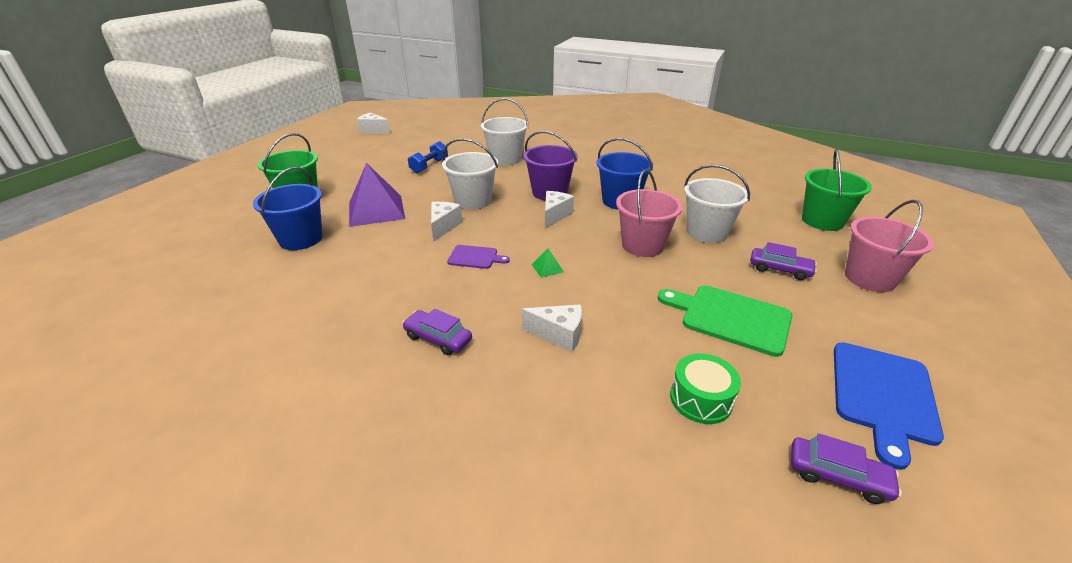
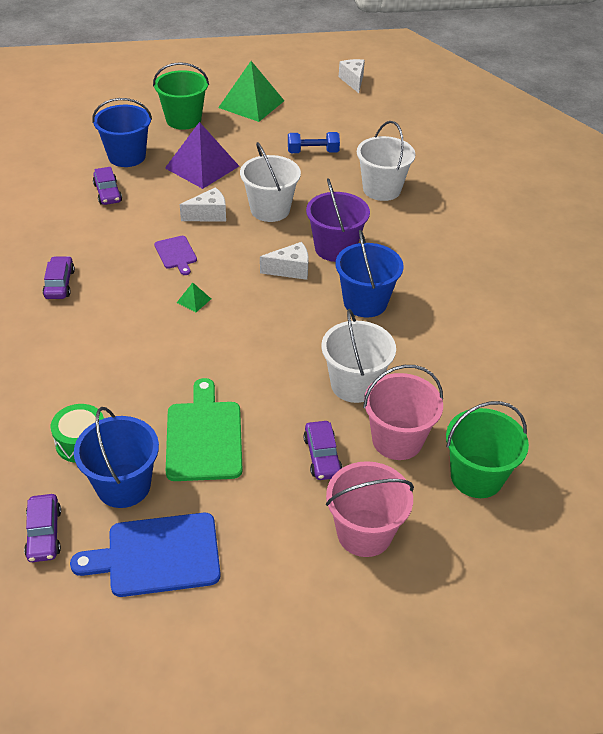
camera: 55 degrees right, 10 degrees up
white cheese [522,304,582,352] -> none
pink bucket [616,169,682,257] -> pink bucket moved to [363,365,443,460]
none -> blue bucket [74,407,159,508]
none -> purple car [93,167,122,205]
none -> green pyramid [218,61,284,122]

